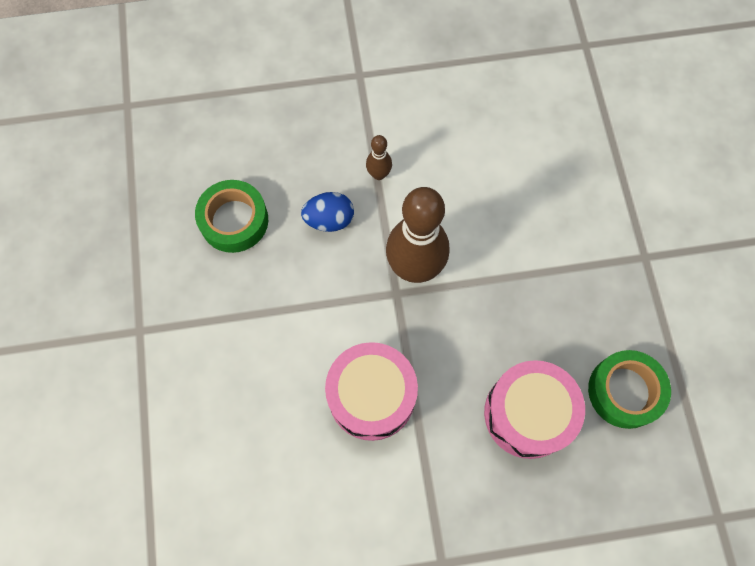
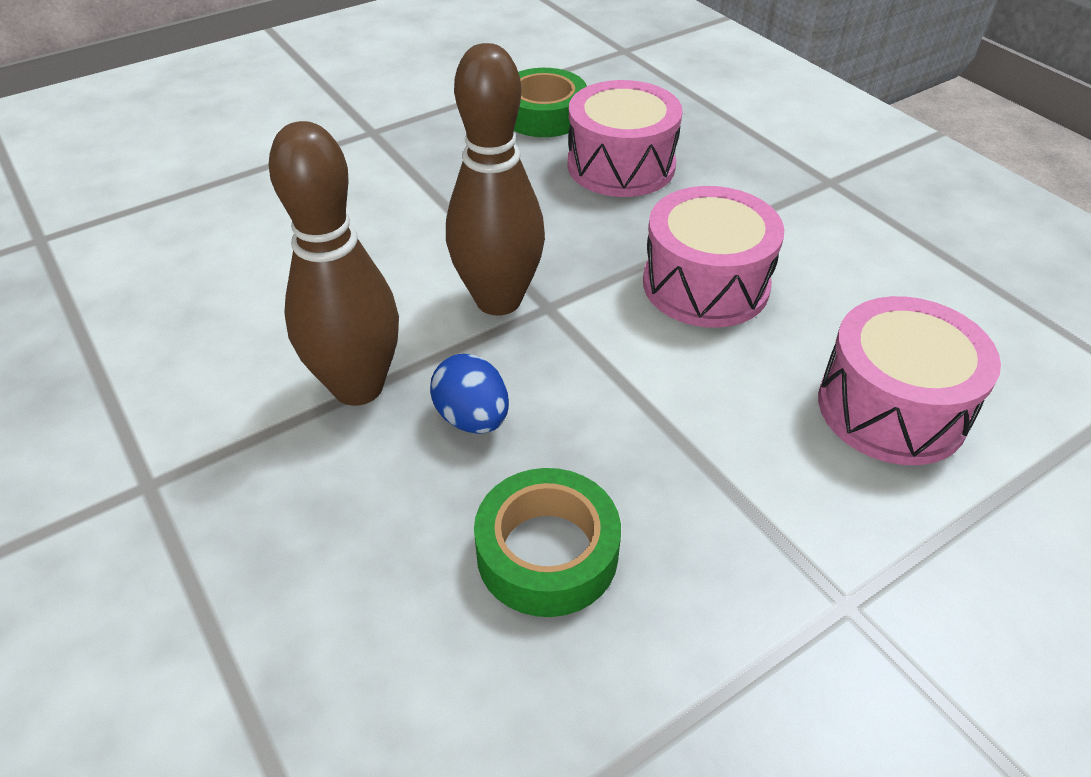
camera: 115 degrees left, 25 degrees down
brown bowling pin [366,135,392,180] -> brown bowling pin [269,121,399,406], size x2.22
none -> pink drum [818,296,1001,465]

